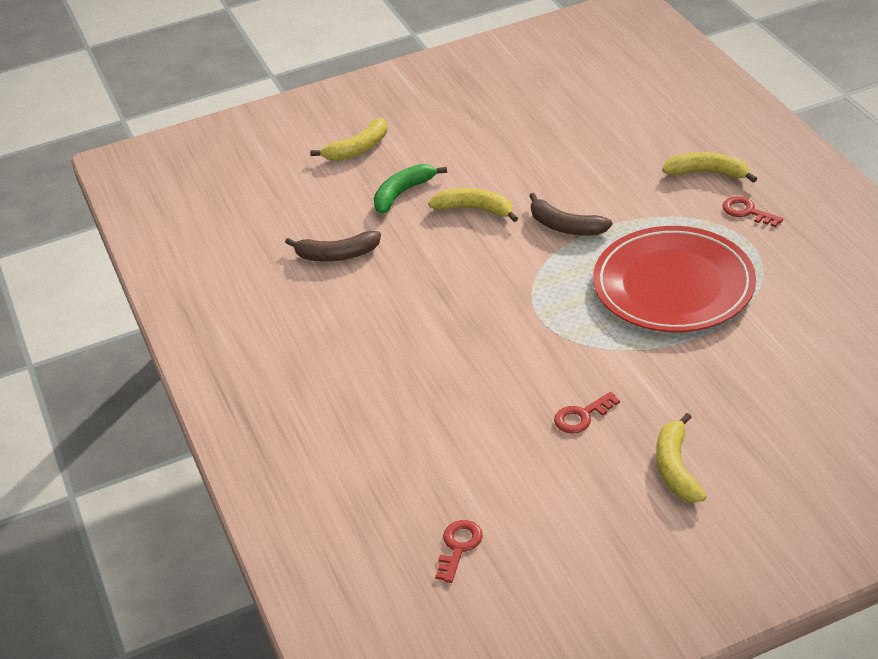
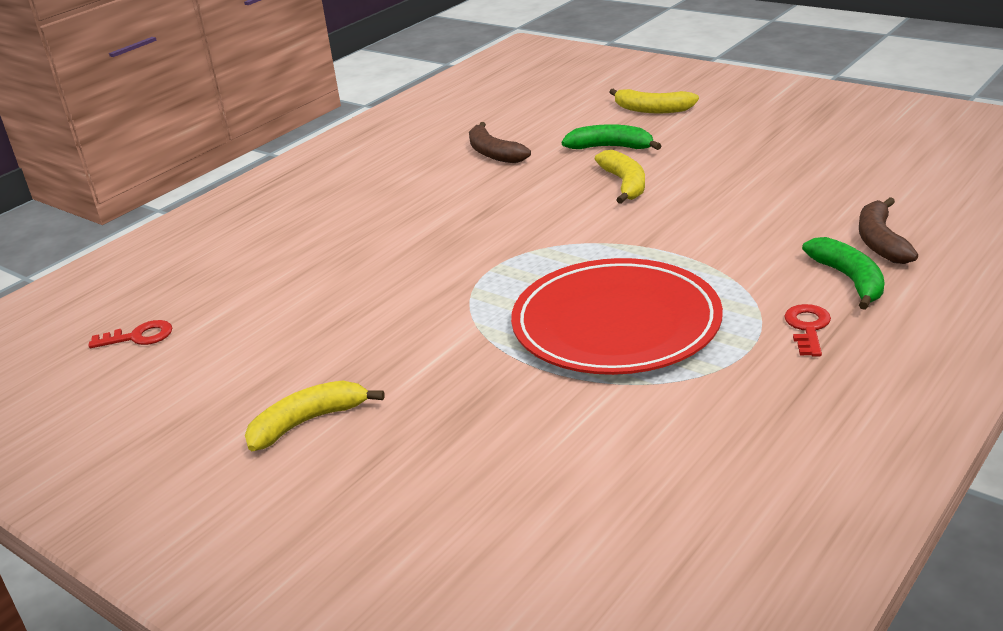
camera: 60 degrees right, 10 degrees down
brown banana [529,193,613,236] -> brown banana moved to [859,197,918,264]
red key [554,392,620,433] -> none
yellow banana [662,152,757,183] -> green banana [802,237,885,310]

